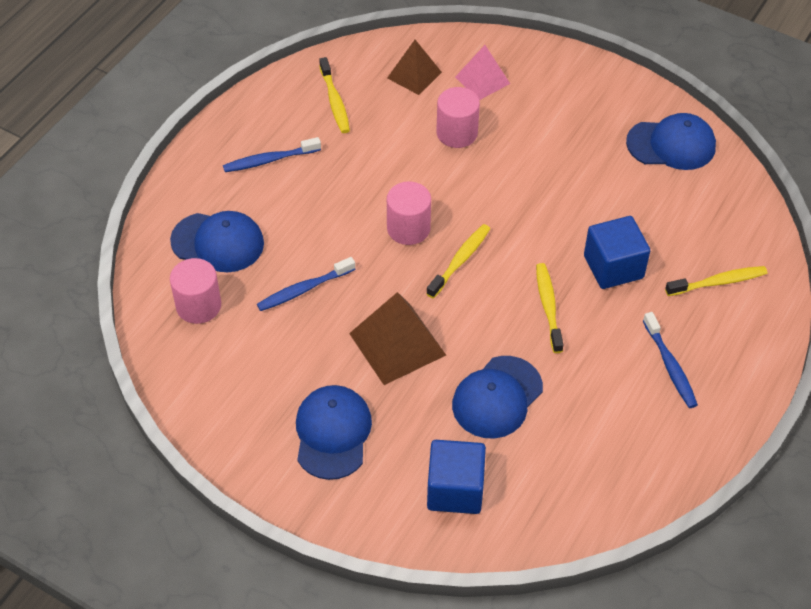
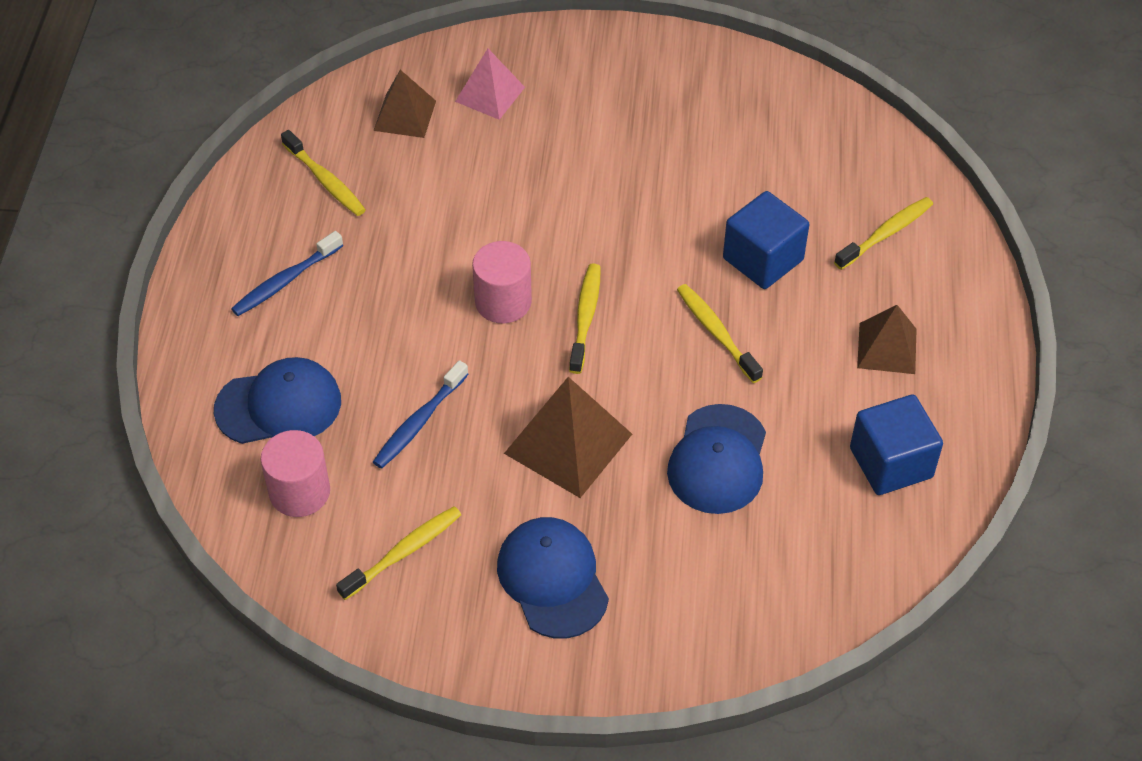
camera: 25 degrees left, 0 degrees up
blue cube [427,440,486,514] -> blue cube moved to [850,395,943,495]
pink cylinder [436,87,480,148] -> none
blue cap [626,113,716,170] -> none
blue toothbrush [643,312,698,408] -> brown pyramid [857,305,917,374]
none -> yellow toothbrush [336,506,461,600]

